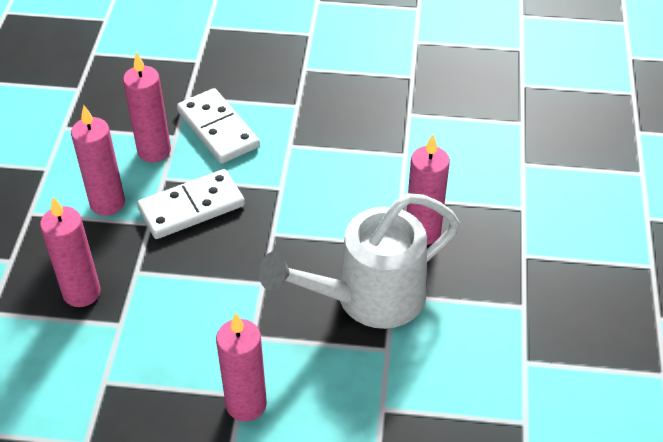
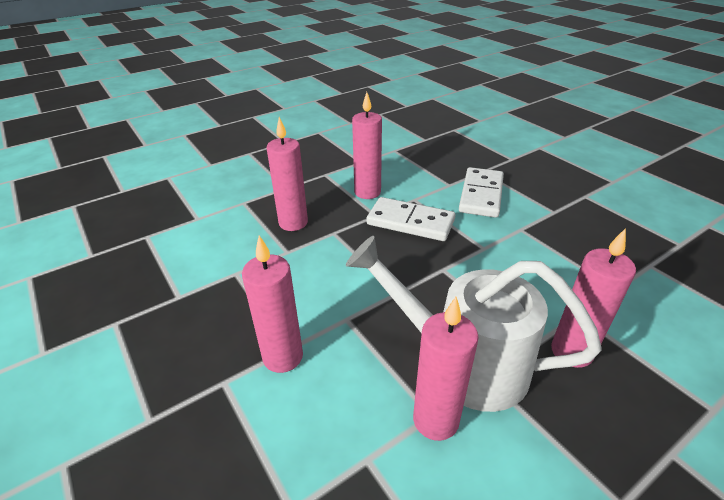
camera: 50 degrees right, 10 degrees down
pink candle [123,52,171,162] -> pink candle moved to [413,297,479,441]

